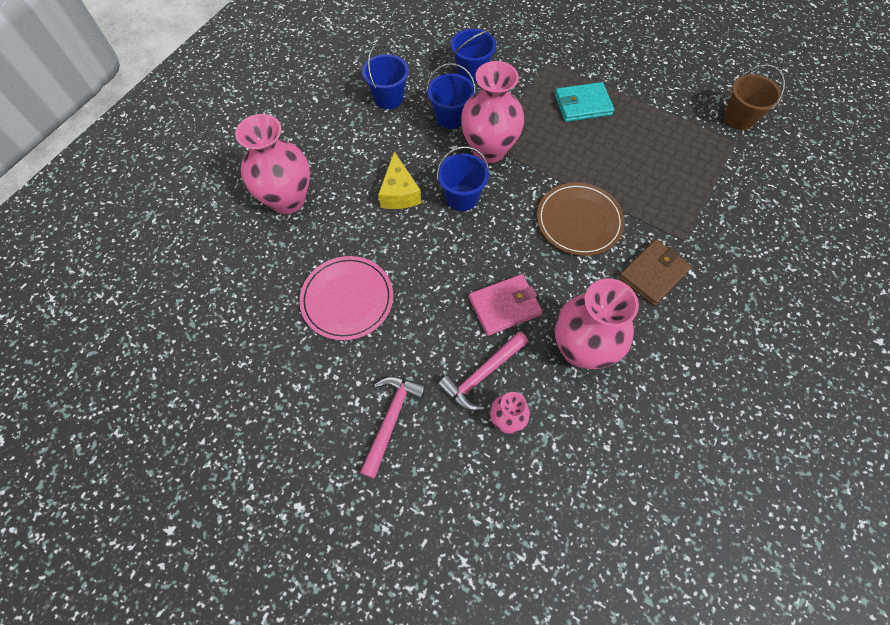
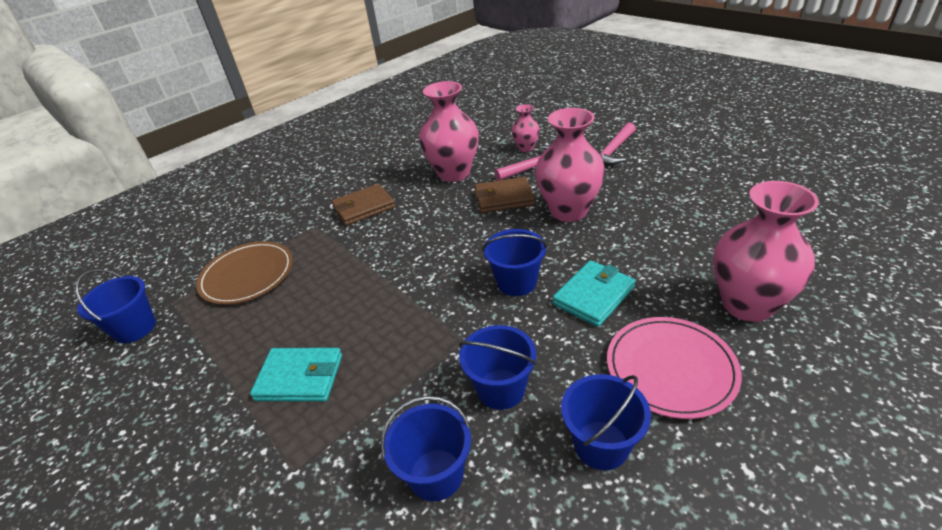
camera: 160 degrees left, 25 degrees down
pink plate [299,256,393,340] -> pink plate moved to [607,317,742,419]
yellow cheese [378,152,421,209] -> turquoise wallet [552,260,636,327]
pink vase [461,61,525,163] -> pink vase moved to [535,108,605,222]
pink wallet [469,274,542,336] -> brown wallet [474,177,535,213]
brown plate [537,182,625,256] -> brown plate moved to [196,241,293,305]
brown bucket [724,64,785,130] -> blue bucket [75,269,156,343]

